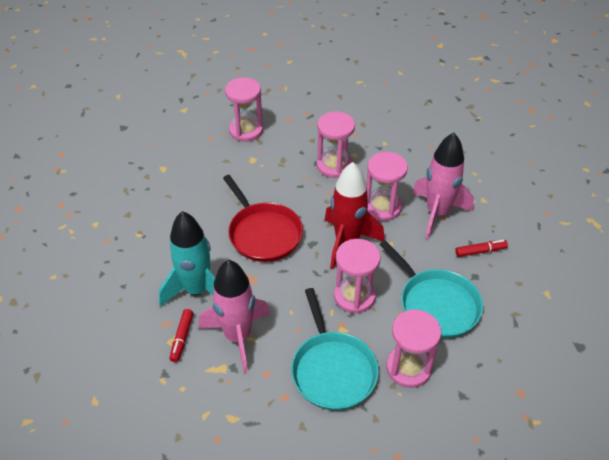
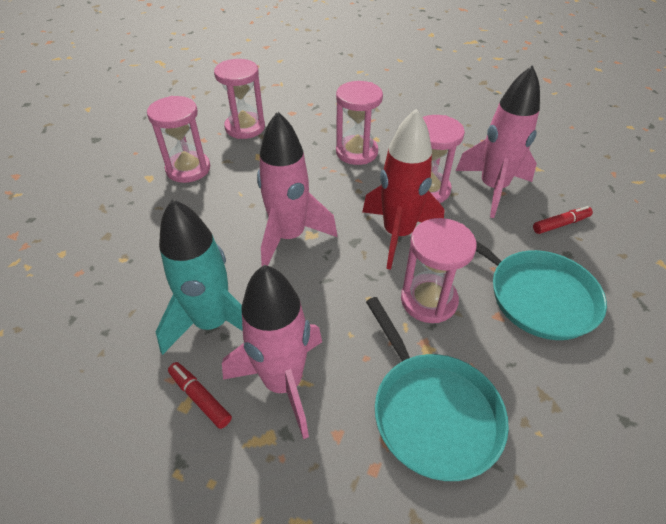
camera: 10 degrees left, 0 degrees up
red marker [169,309,193,362] -> red marker turned 135 degrees clockwise [168,362,232,429]
red pan [223,175,303,262] -> pink rocket [257,111,337,266]
pink hourglass [386,309,441,388] -> pink hourglass moved to [147,96,210,183]

